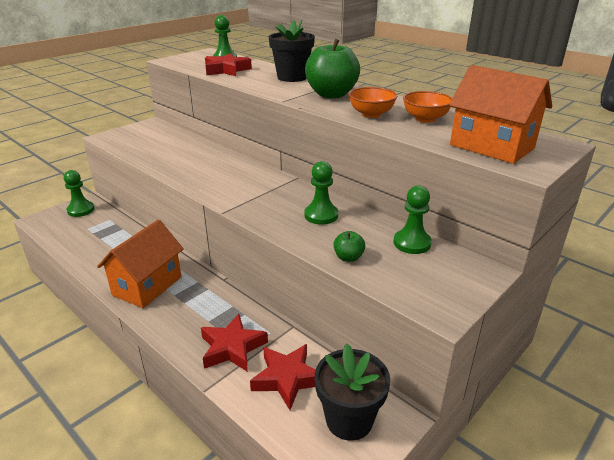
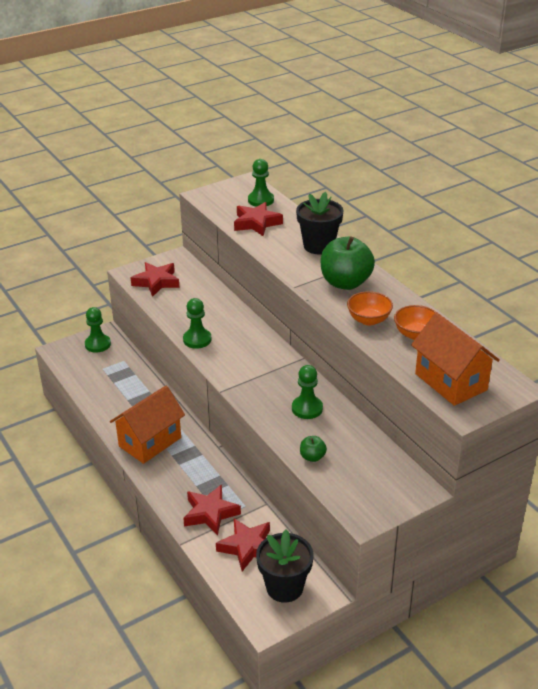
camera: 15 degrees right, 5 degrees up
green pawn [394,186,432,254] -> green pawn moved to [183,298,212,349]
none -> red star [131,262,180,297]

